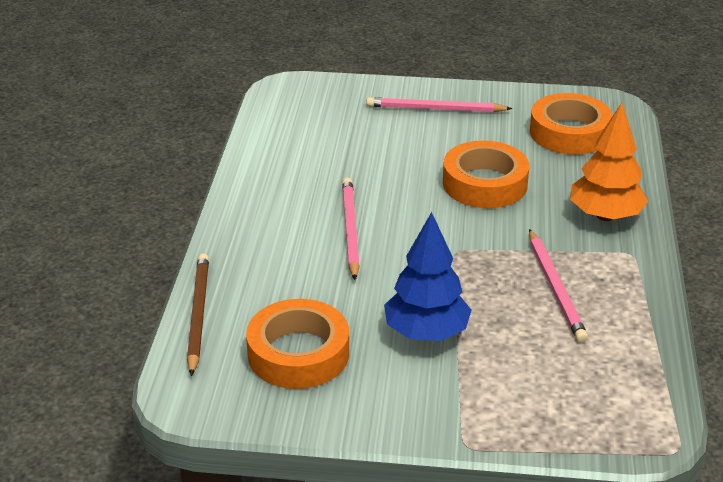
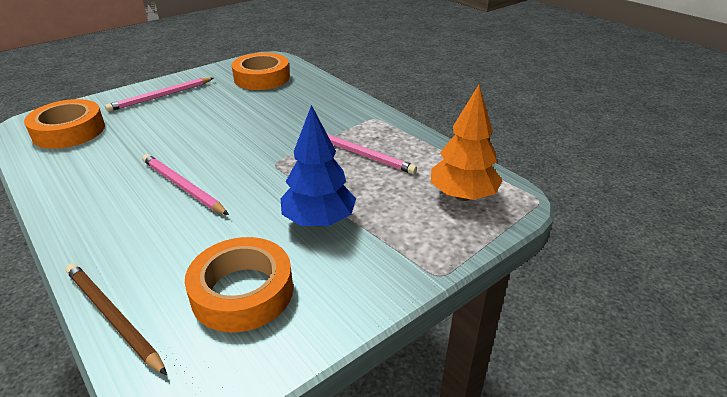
camera: 45 degrees left, 0 degrees up
orange tape [443,141,530,208] -> orange tape moved to [24,99,105,149]
orange tree [570,103,648,221] -> orange tree moved to [431,85,503,201]

